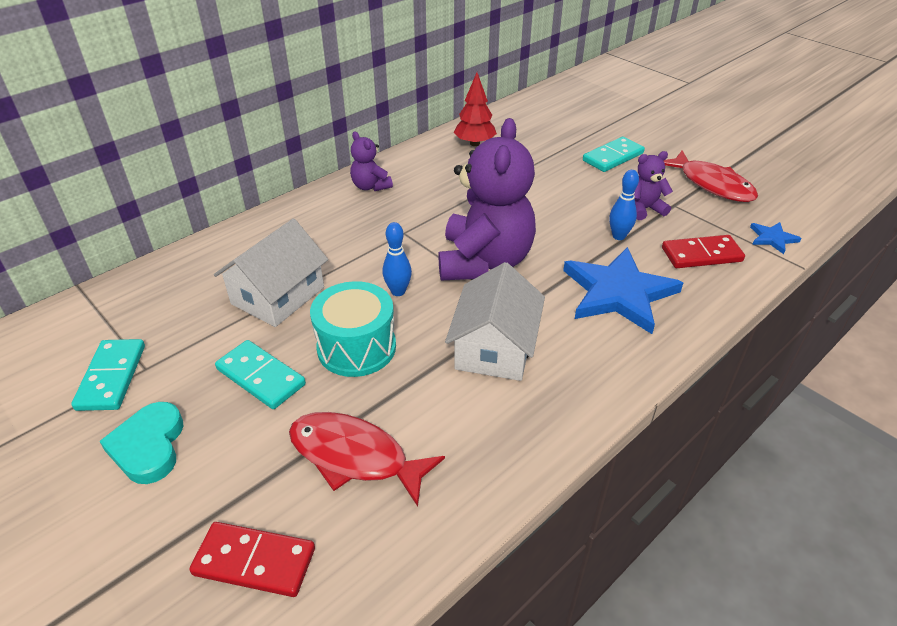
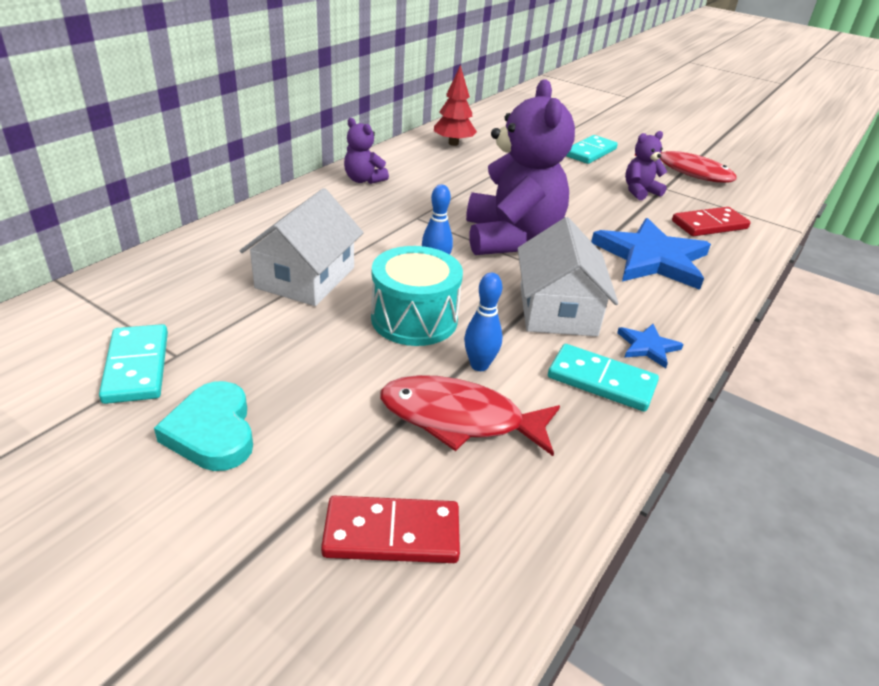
camera: 15 degrees left, 5 degrees down
turquoise domino [215,340,306,409] -> turquoise domino moved to [548,344,659,412]
blue bowling pin [610,170,639,240] -> blue bowling pin moved to [464,273,503,371]
blue star [750,222,801,254] -> blue star moved to [617,324,684,368]

